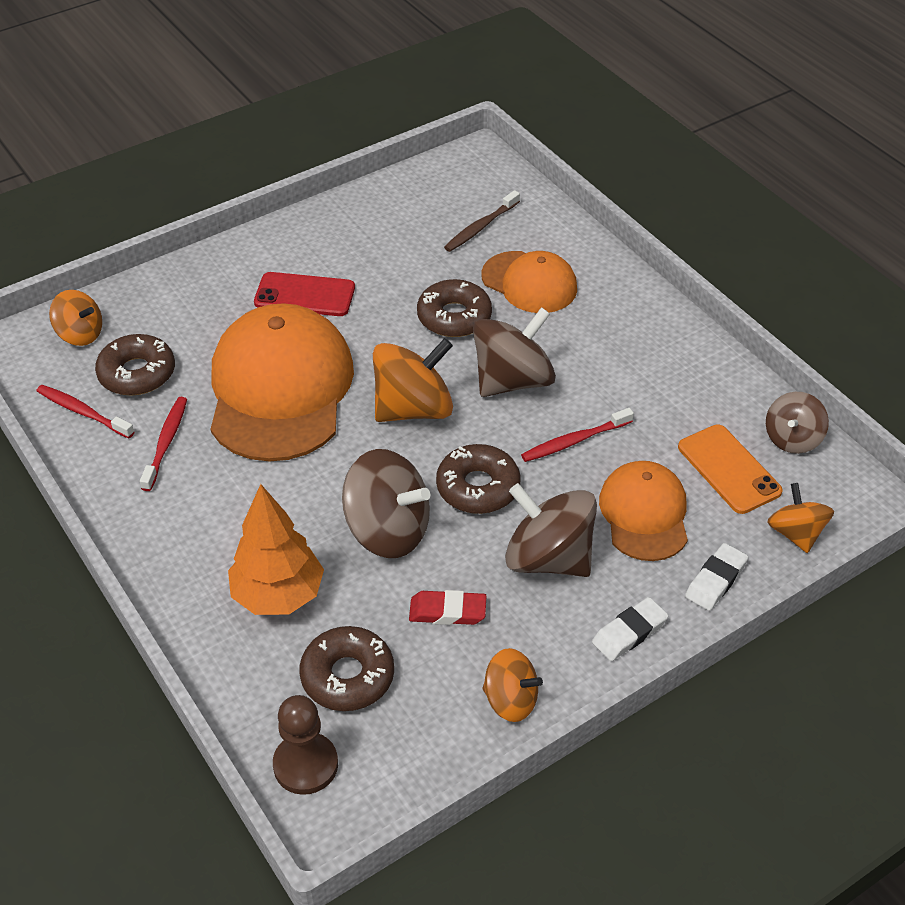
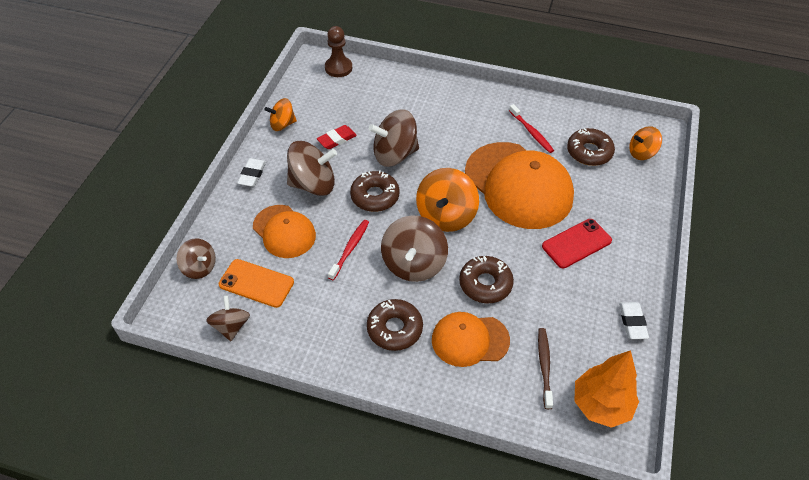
camera: 140 degrees right, 5 degrees up
red toothbrush [36,385,134,438] -> none
orange tree [228,484,324,615] -> orange tree moved to [574,350,639,428]
brown donut [300,626,394,711] -> brown donut moved to [367,299,423,351]
white eraser [685,543,748,611] -> white eraser moved to [619,302,649,339]
orange spinning top [767,483,834,553] -> brown spinning top [176,238,216,279]

